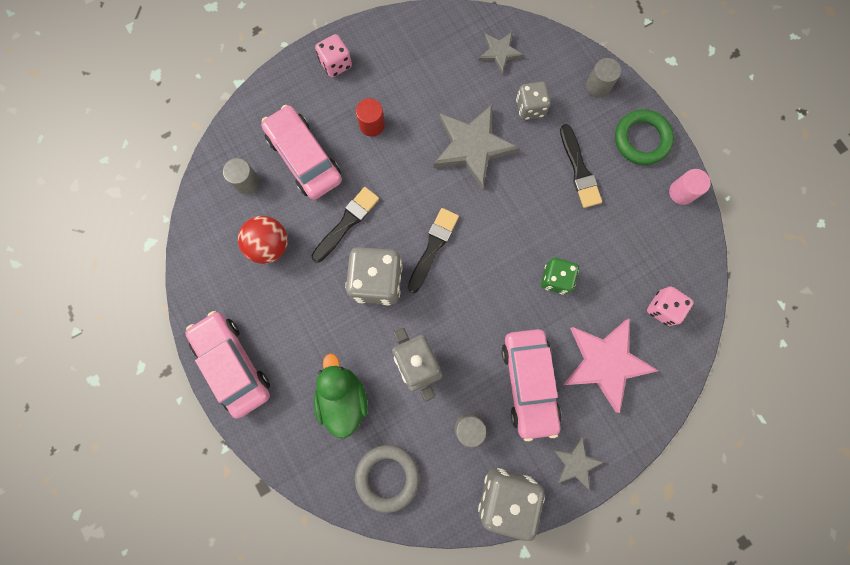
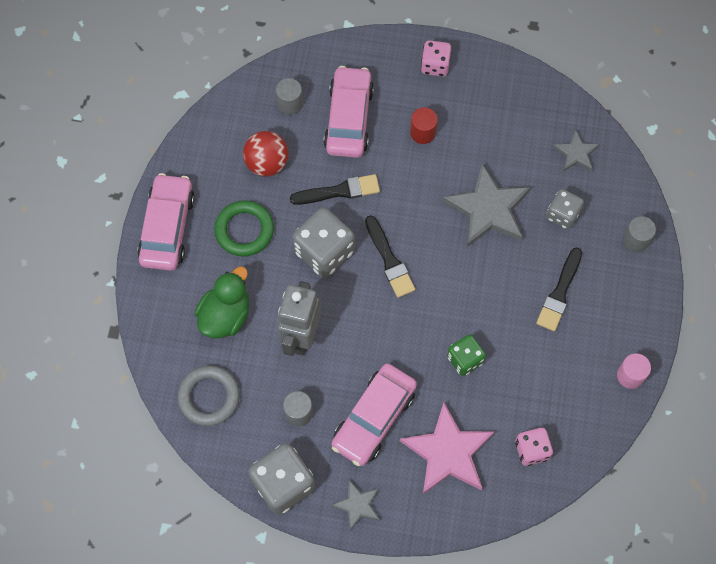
camera: 40 degrees right, 10 degrees down
black brush [408,208,459,293] -> black brush turned 90 degrees clockwise [365,215,415,298]
green ring [615,110,674,165] -> green ring moved to [214,200,274,256]

